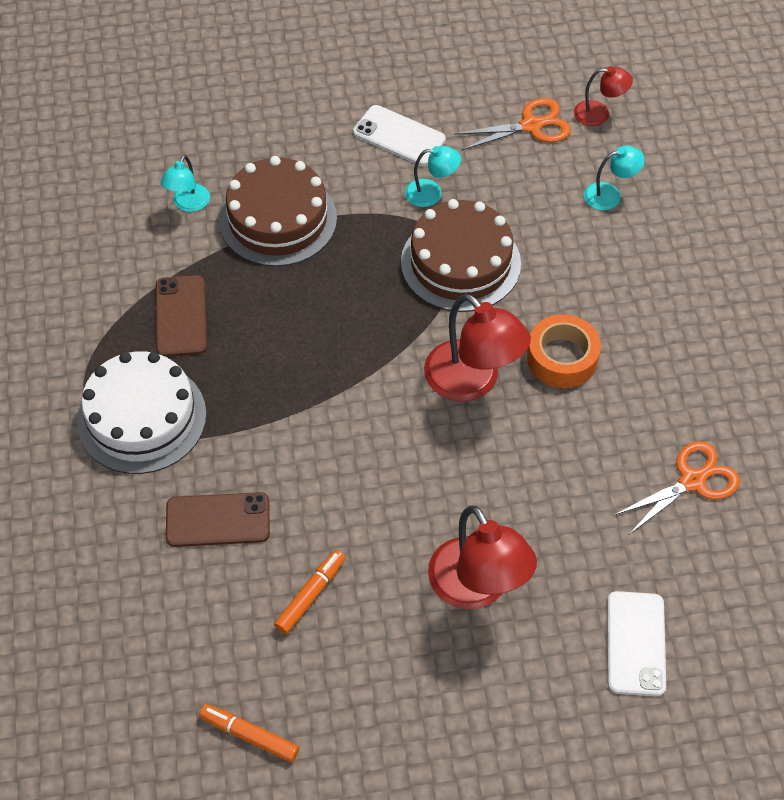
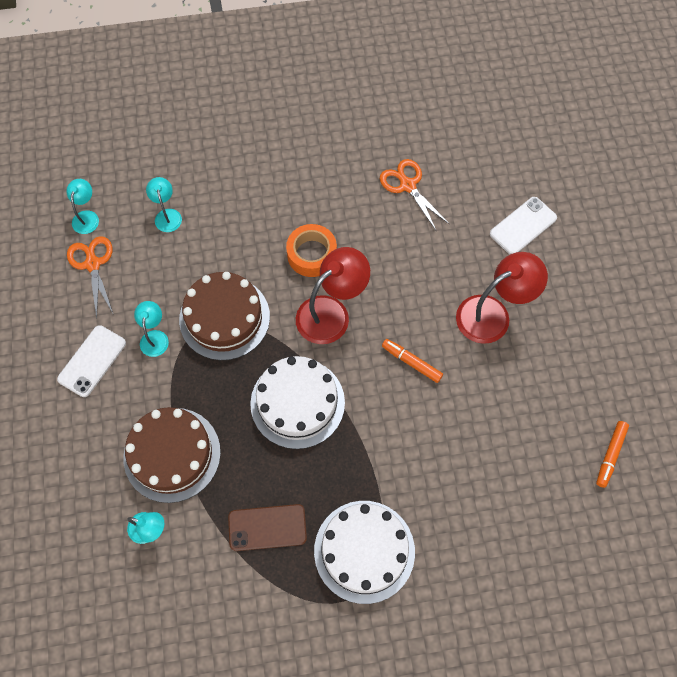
camera: 90 degrees left, 10 degrees up
brown phone [166,492,270,547] -> none
orange marker [274,550,346,634] -> orange marker moved to [382,339,443,383]
red lamp [574,66,633,126] -> turquoise lamp [67,179,99,234]
white phone [607,591,666,696] -> white phone turned 45 degrees counterclockwise [490,197,557,254]
none -> white cake [250,356,345,449]

